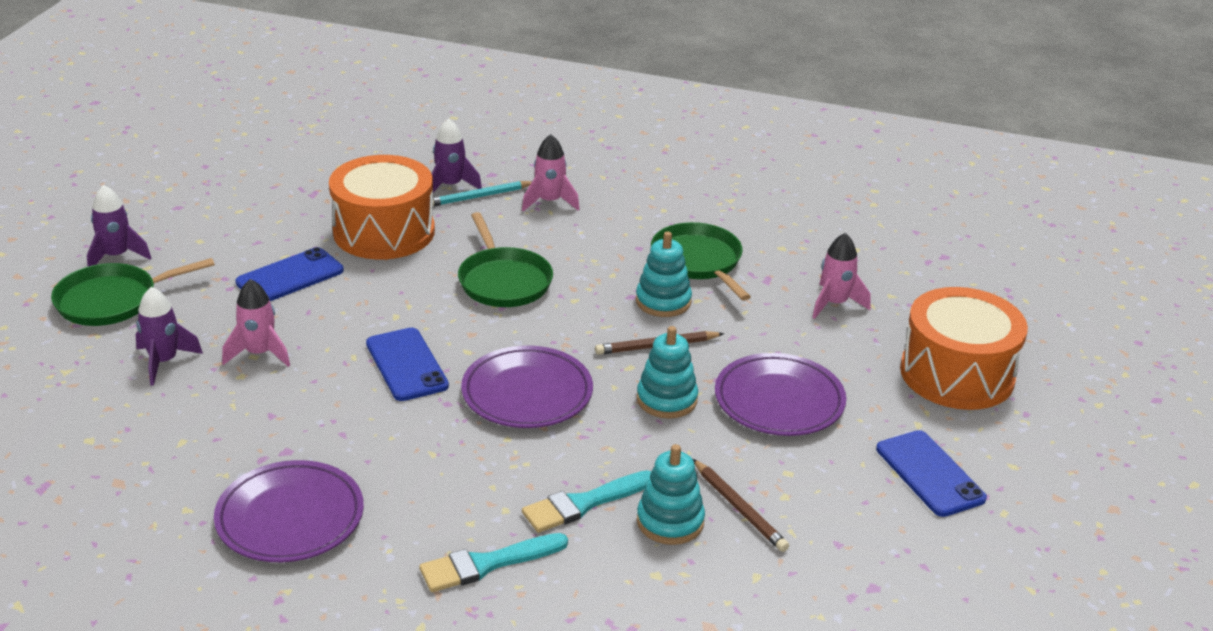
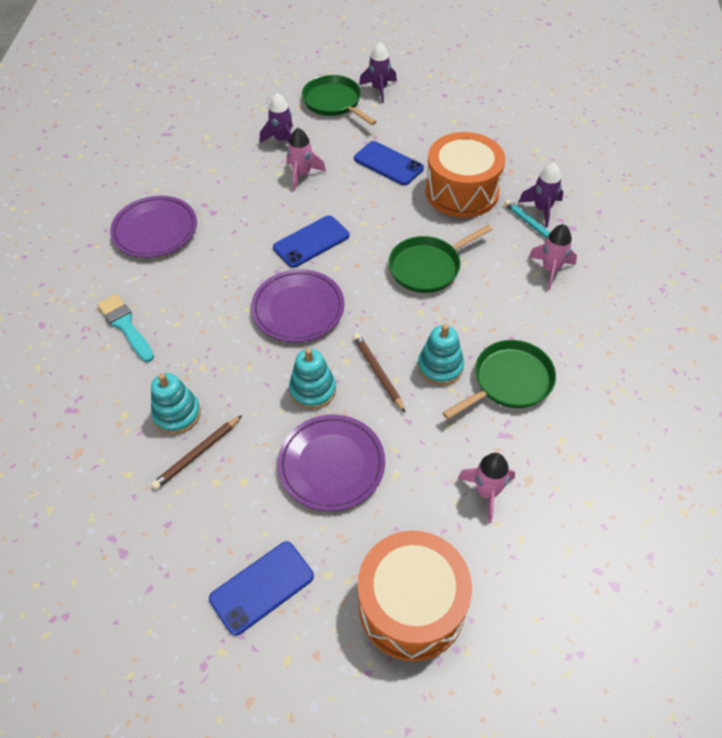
camera: 80 degrees right, 20 degrees up
turquoise brush [522,470,651,533] -> none

